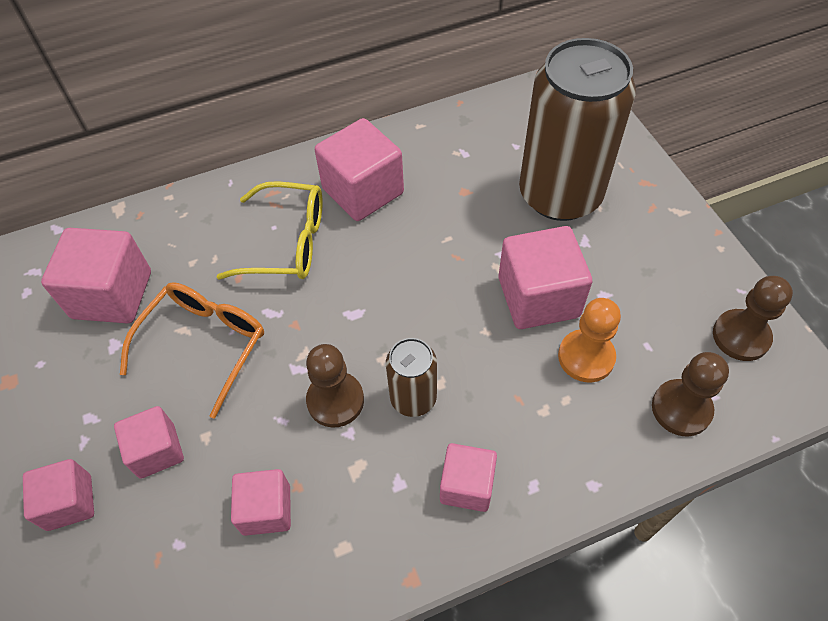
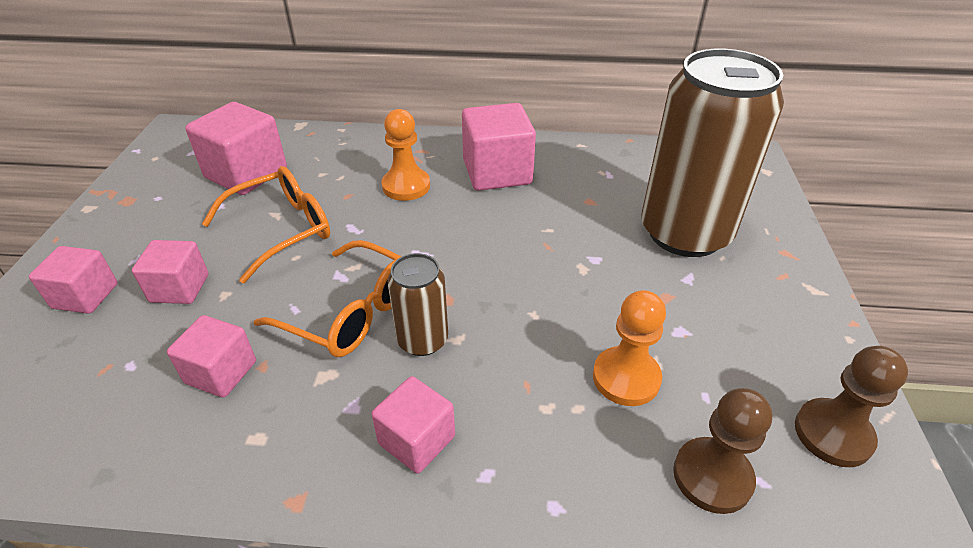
camera: 25 degrees right, 15 degrees down
yellow glasses [216,181,323,279] -> orange pawn [382,109,430,201]
brown pawn [306,344,364,428] -> orange glasses [254,240,402,357]
pink cube [499,226,592,329] -> none

